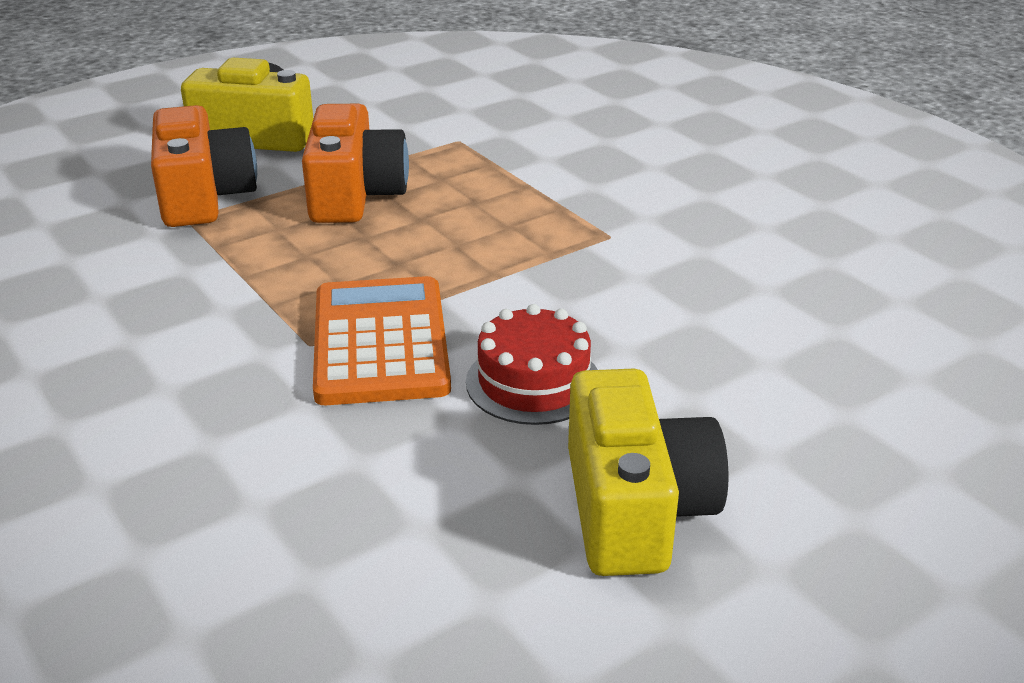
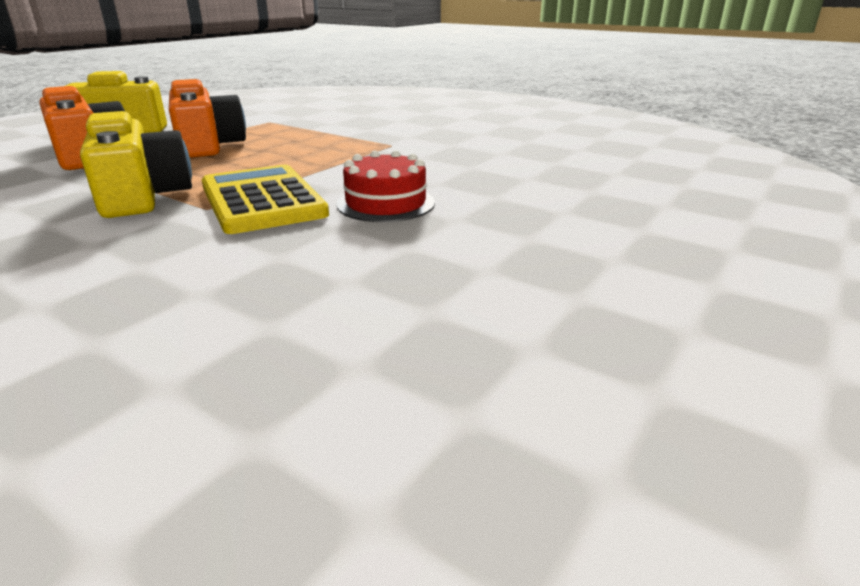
camera: 20 degrees left, 5 degrees down
orange calculator [313,276,451,405] -> yellow calculator [202,165,329,234]
yellow camera [568,369,728,576] -> yellow camera moved to [80,111,192,218]

